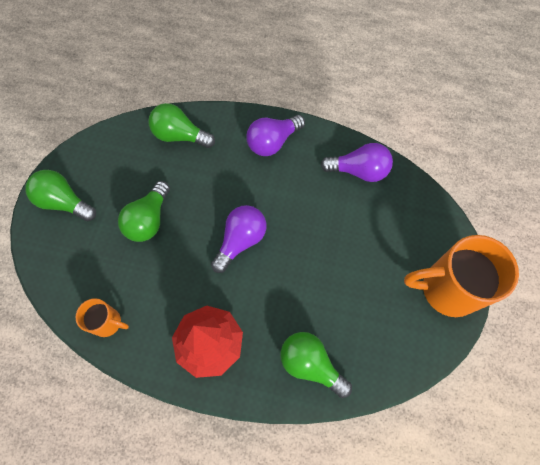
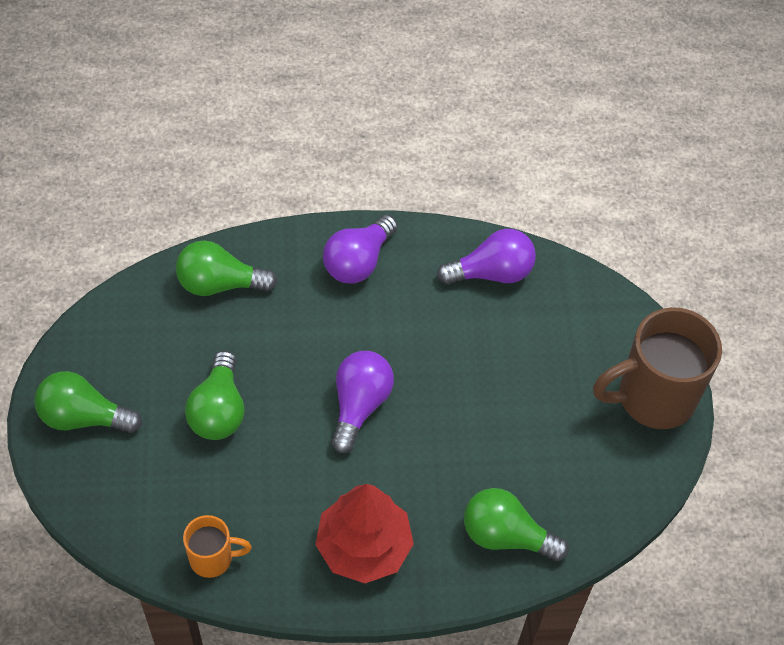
camera: 20 degrees left, 10 degrees down
orange mug [404,235,519,317] -> brown mug [593,307,722,429]

